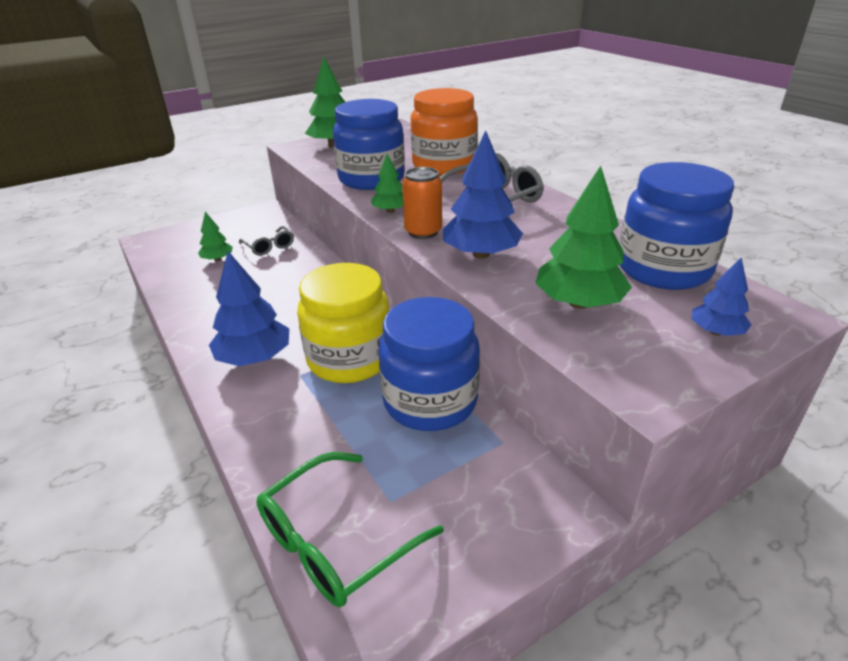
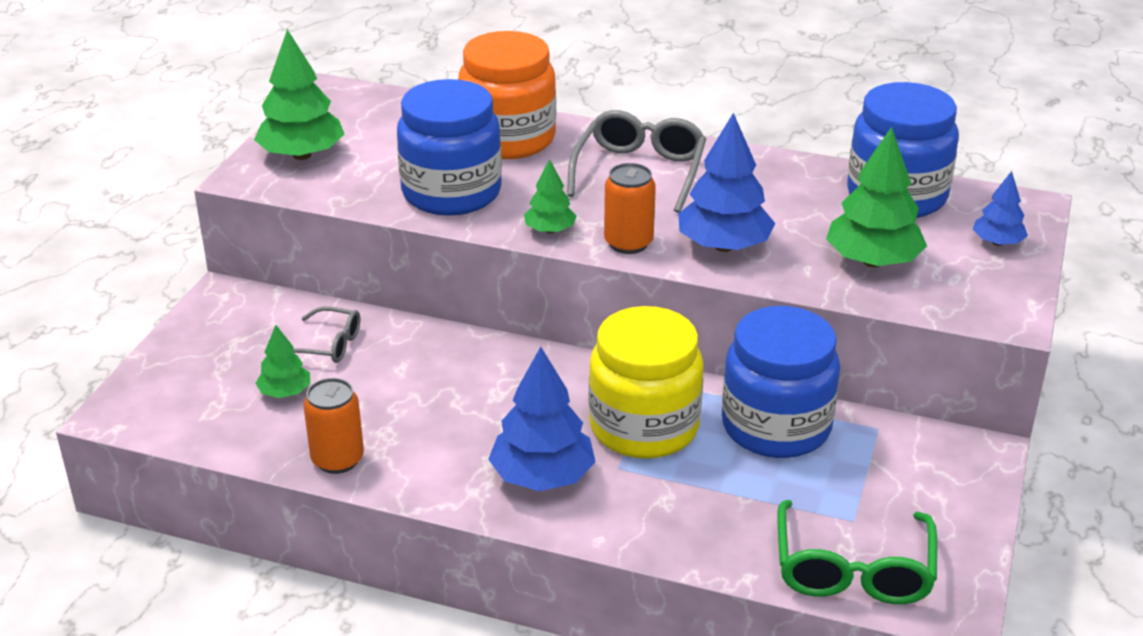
camera: 40 degrees left, 0 degrees up
none -> orange can [303,378,364,474]

